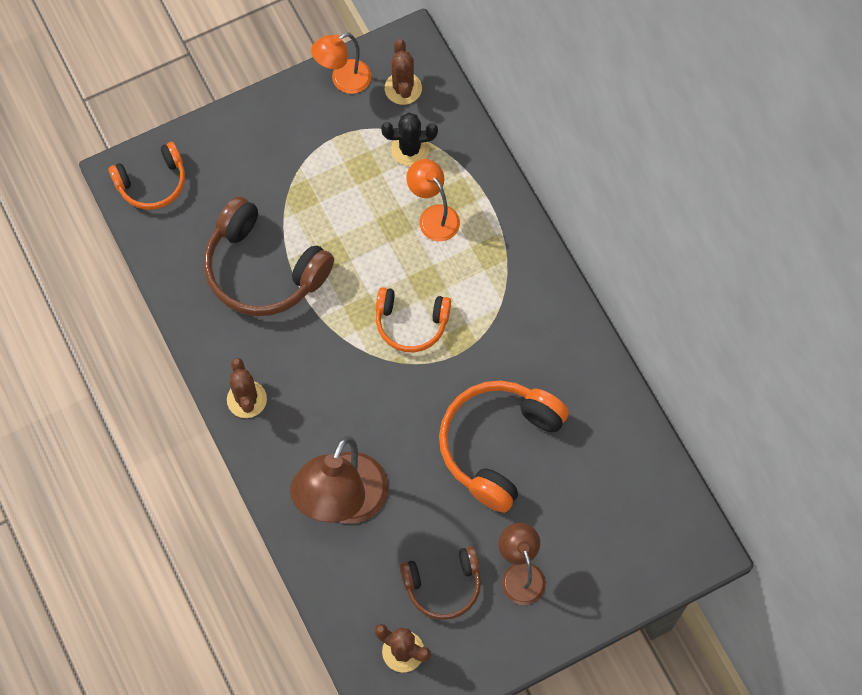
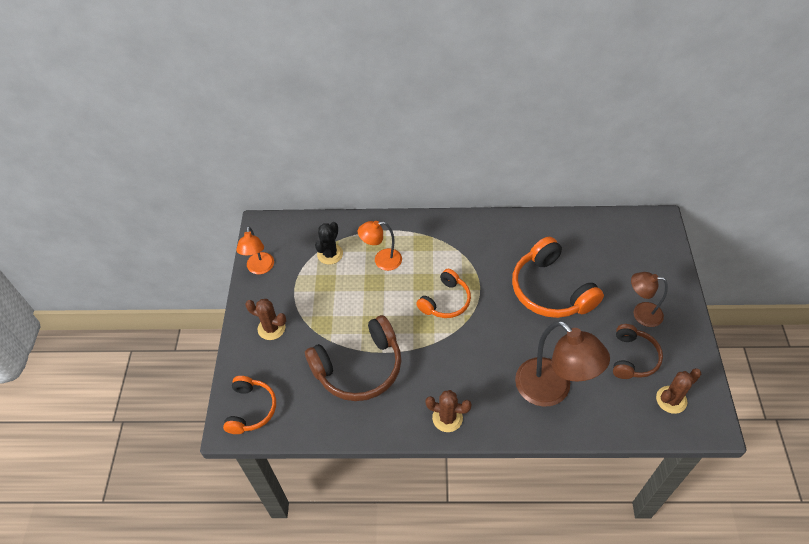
camera: 60 degrees left, 15 degrees down
brown cactus [385,39,422,105] -> brown cactus moved to [245,299,286,340]

